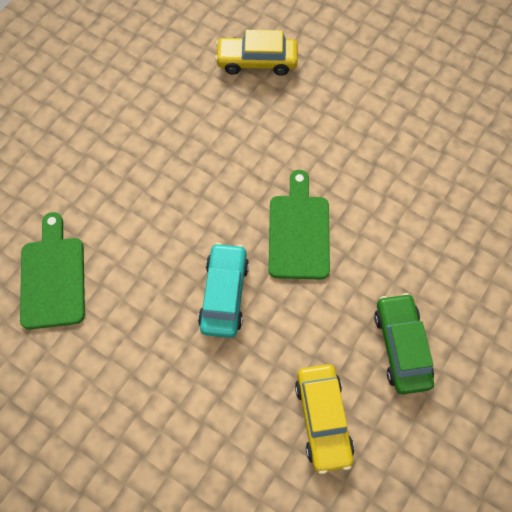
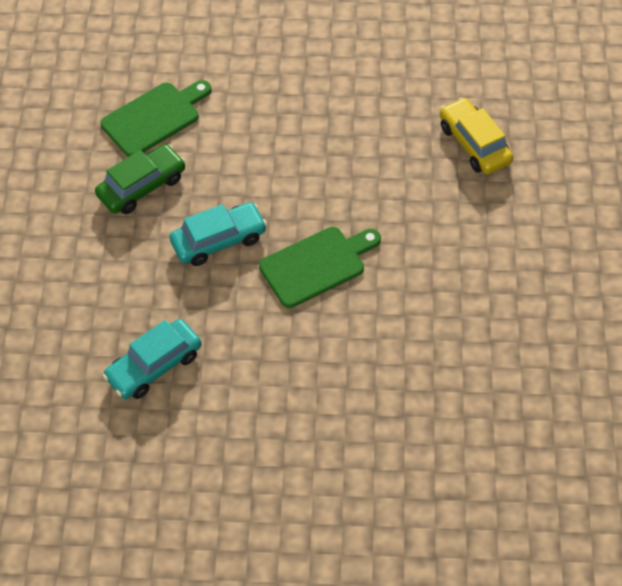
camera: 60 degrees right, 10 degrees down
yellow car [295,364,355,474] -> turquoise car [103,319,201,399]
green car [374,293,434,394] -> green car moved to [95,144,186,214]

